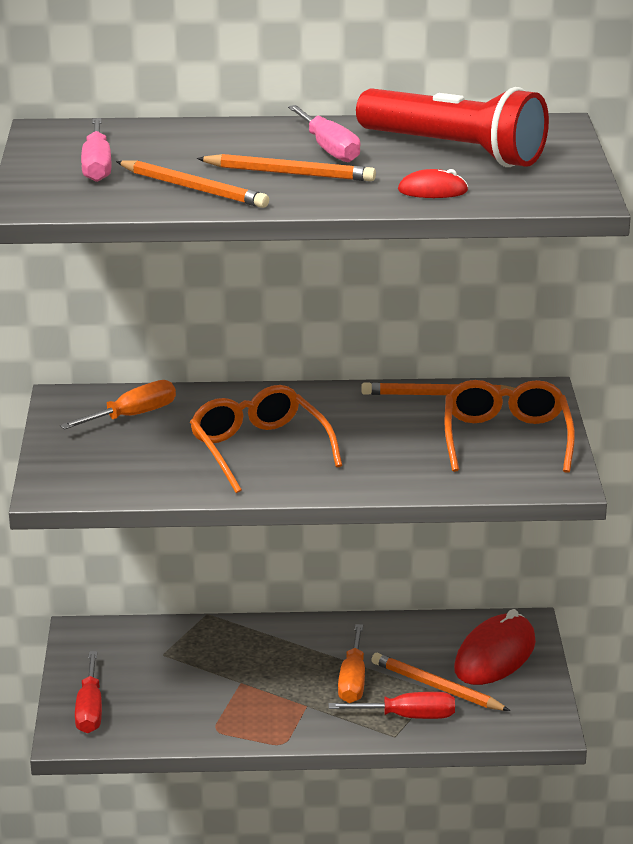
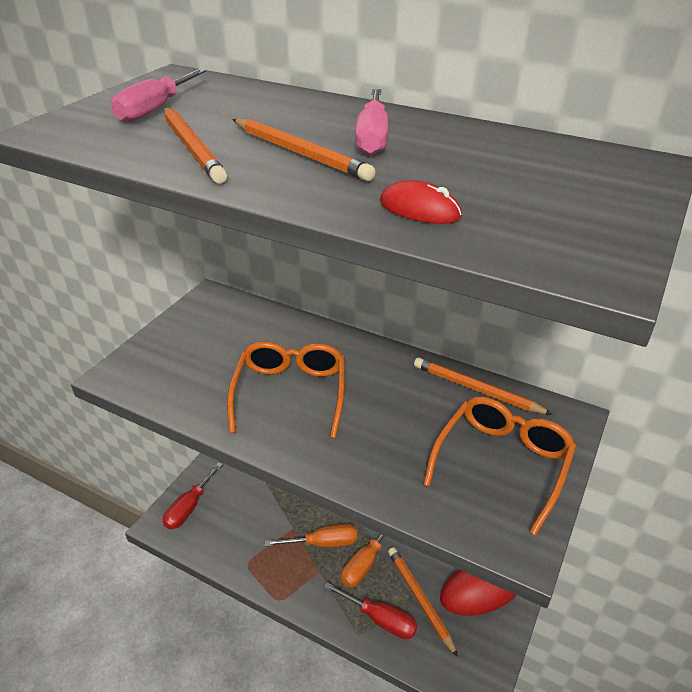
camera: 30 degrees right, 10 degrees up
orange screwdriver [60,380,176,430] -> orange screwdriver moved to [265,524,357,547]
red flashlight [356,87,549,167] -> none

